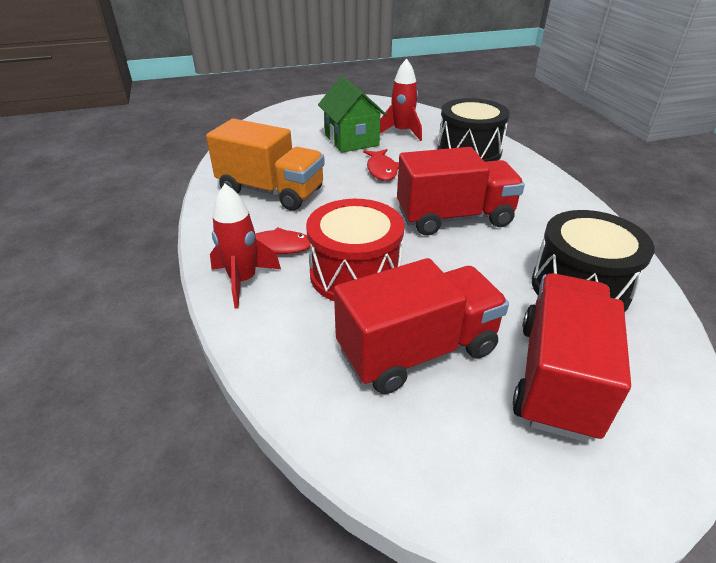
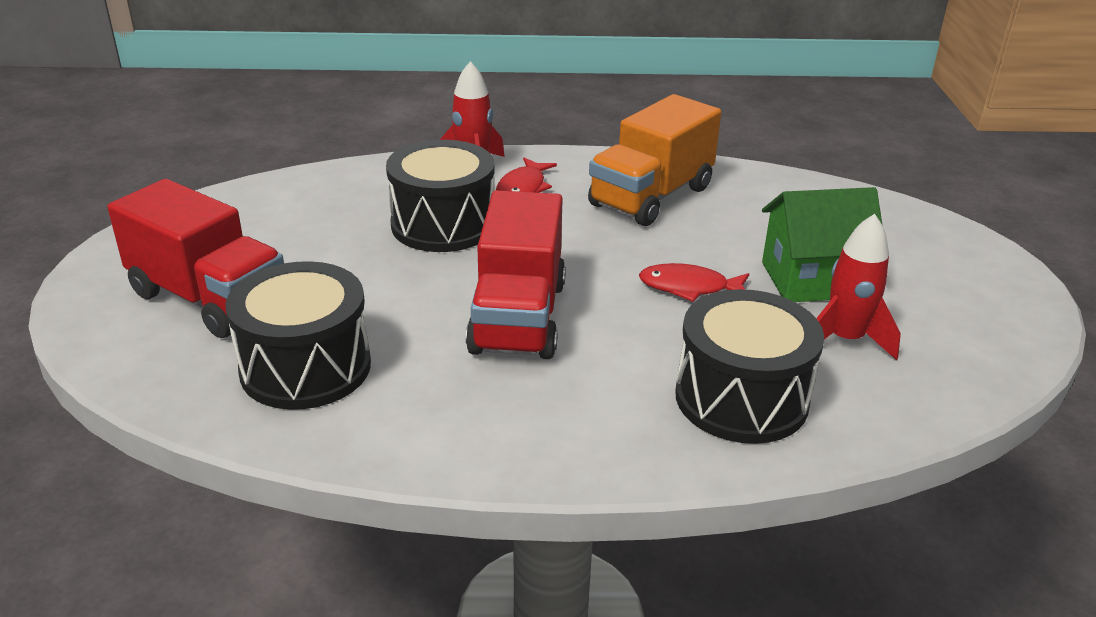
camera: 105 degrees right, 5 degrees down
red drum [306,199,404,301] -> black drum [386,140,495,252]
red truck [334,258,509,394] -> none

